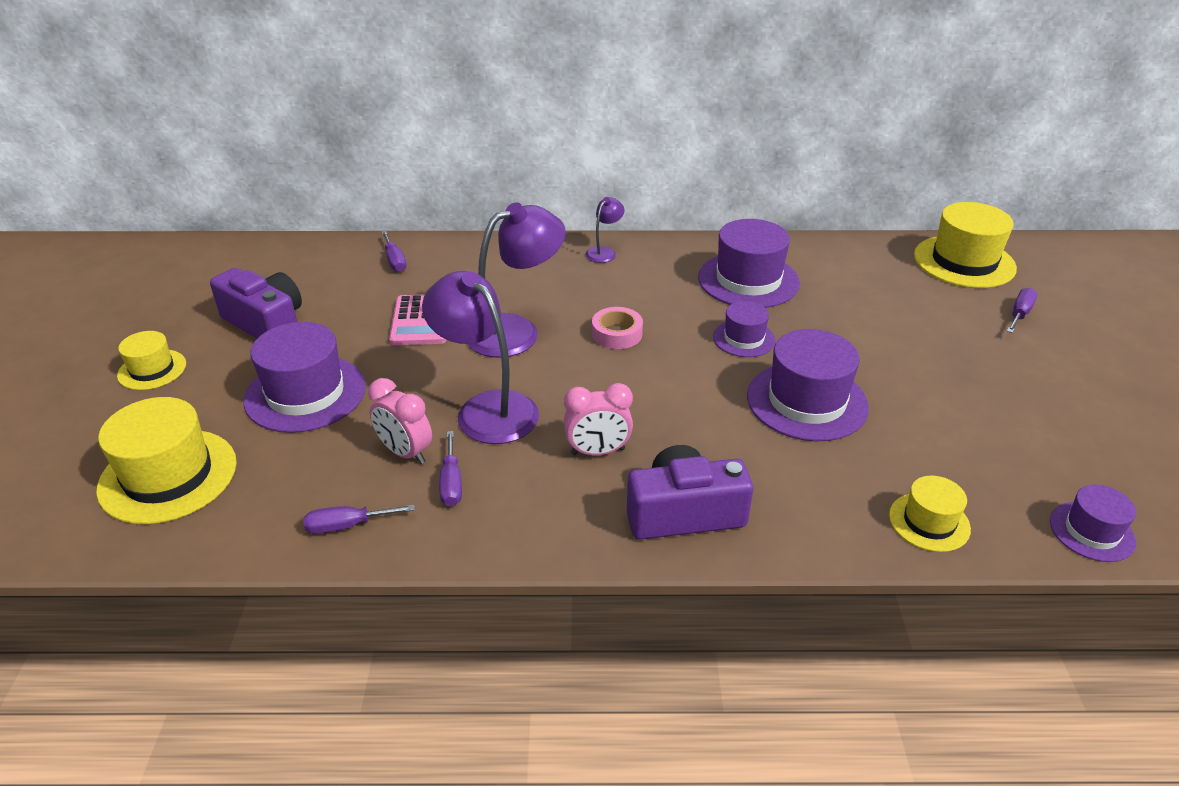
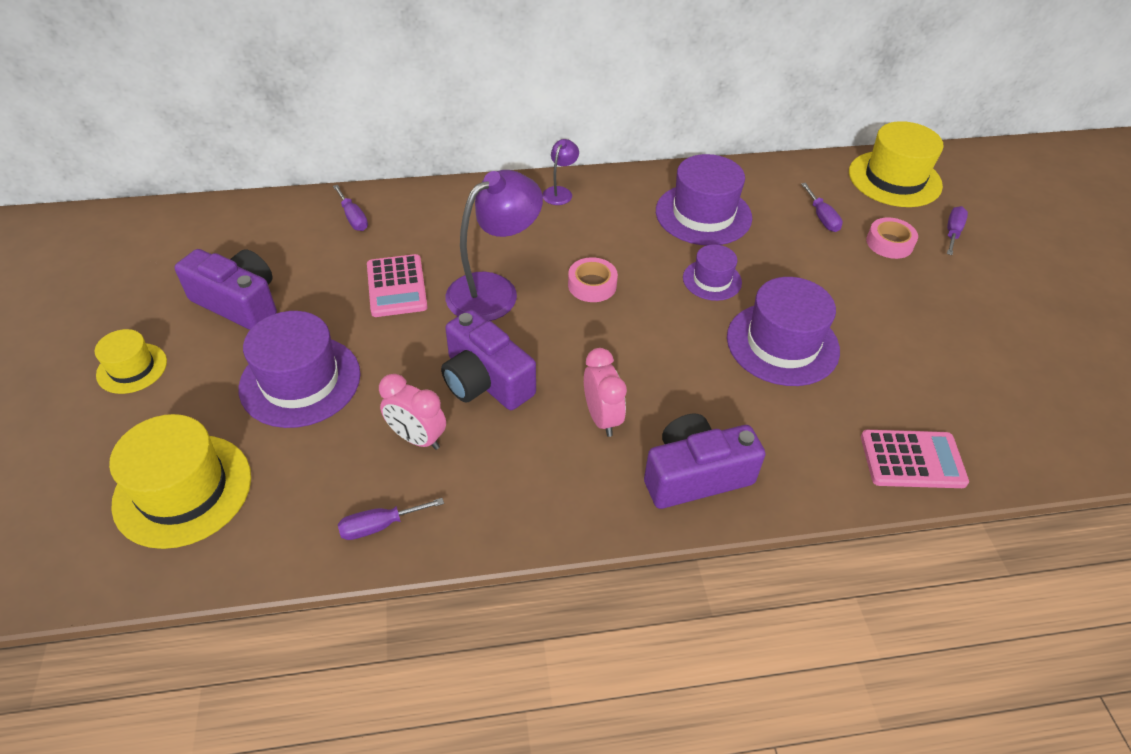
camera: 10 degrees left, 10 degrees up
purple lamp [422,271,539,444] -> purple camera [441,310,536,410]
purple screwdriver [439,431,462,506] -> purple screwdriver moved to [801,183,843,232]
pink clock [564,383,633,456] -> pink clock turned 90 degrees counterclockwise [584,348,627,437]
yellow hat [889,476,971,552] -> pink calculator [861,430,969,488]
purple hat [1050,485,1136,562] -> none
none -> pink tape [866,217,918,259]

